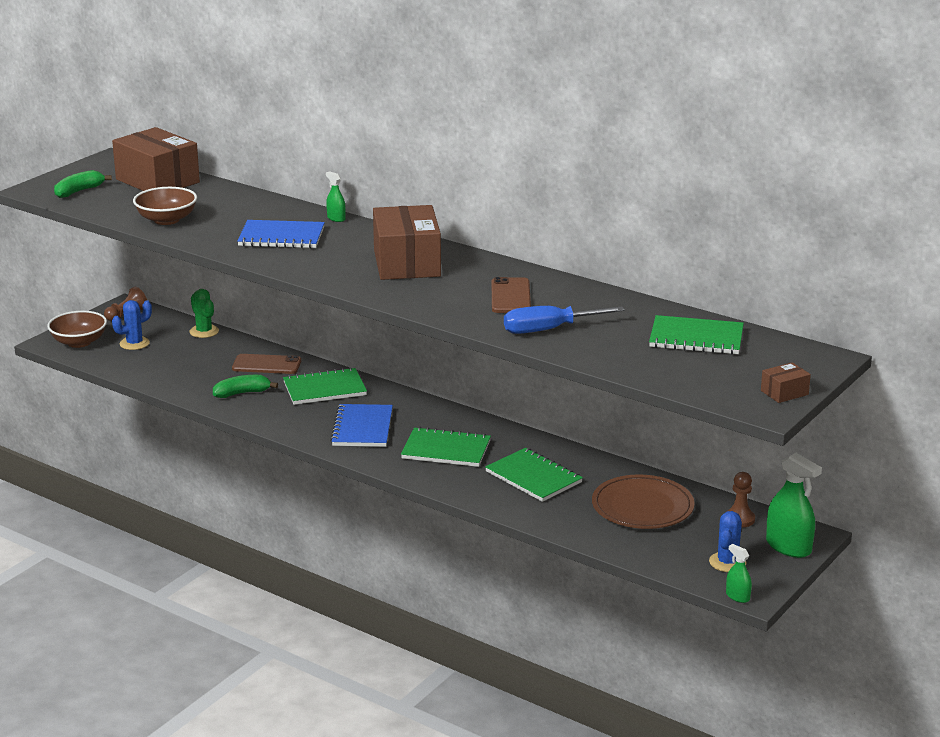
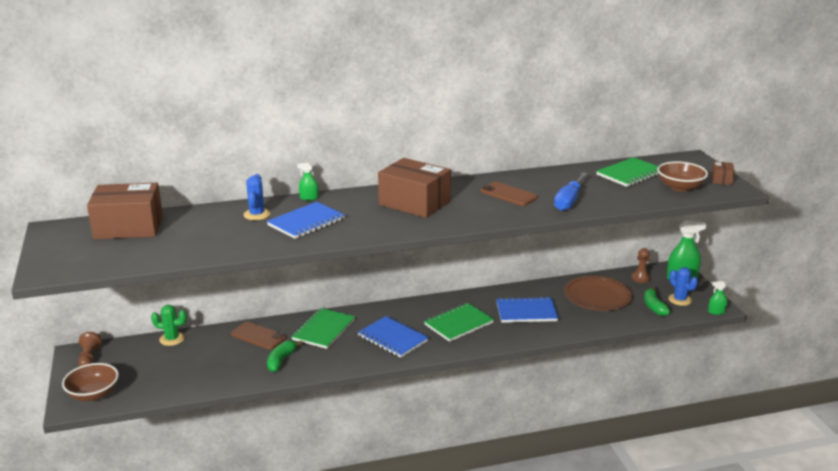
camera: 50 degrees left, 0 degrees up
green banana [54,170,112,198] -> green banana moved to [644,287,670,316]
blue cactus [112,300,152,350] -> blue cactus moved to [244,174,270,220]
brown bowl [133,187,197,225] -> brown bowl moved to [657,161,708,192]
brown phone [232,354,301,374] -> brown phone turned 75 degrees clockwise [231,322,286,350]
green notebook [485,448,583,502] -> blue notebook [496,297,558,323]

